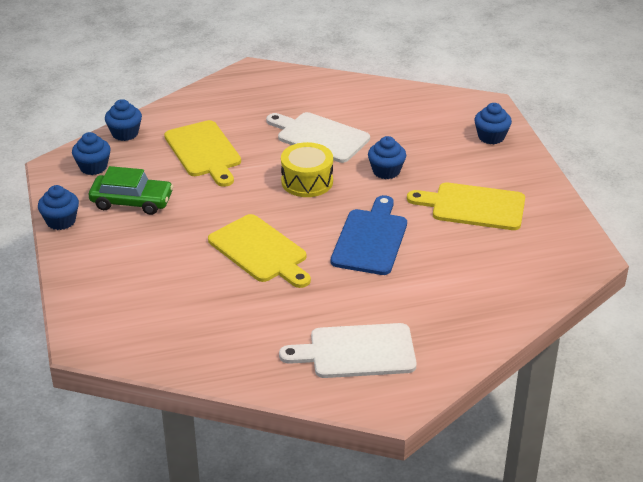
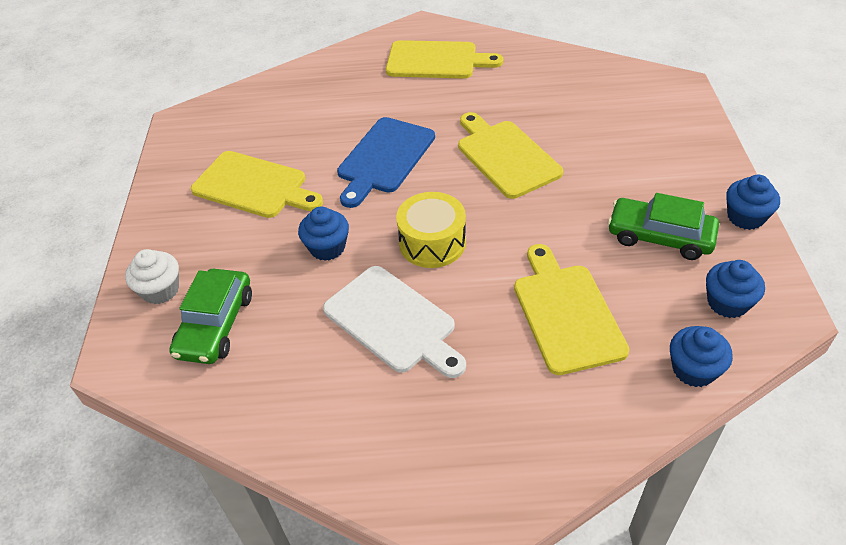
camera: 165 degrees left, 10 degrees up
white cutting board [279,323,417,378] -> yellow cutting board [386,40,503,79]
blue cupcake [474,103,512,144] -> white cupcake [125,249,179,304]
none -> green car [169,269,252,364]

